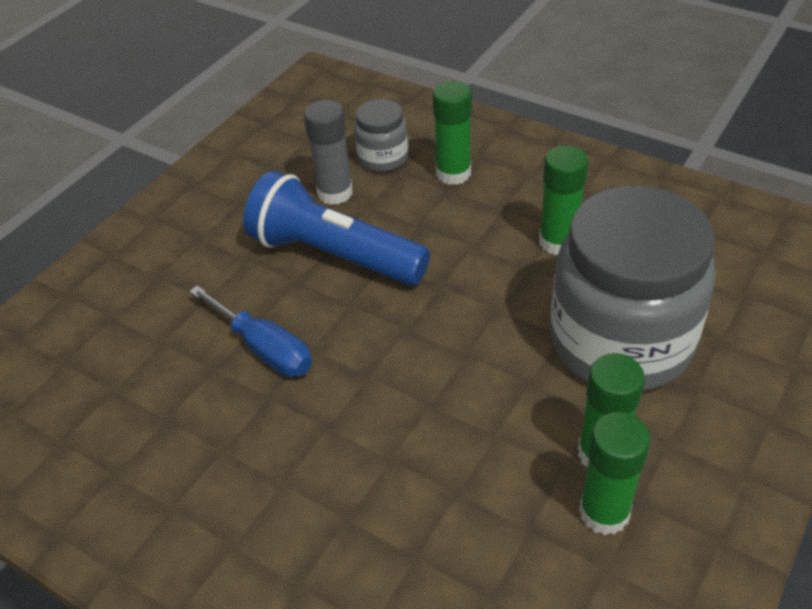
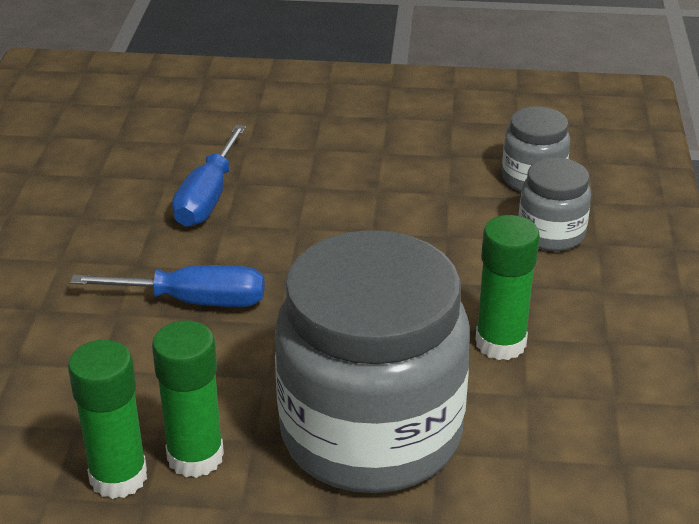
camera: 60 degrees right, 10 degrees down
blue flashlight [243,171,430,285] -> none
grey glue stick [304,100,353,205] -> none
green glue stick [433,80,472,185] -> grey jar [519,158,591,251]
none -> blue screwdriver [70,265,265,307]

